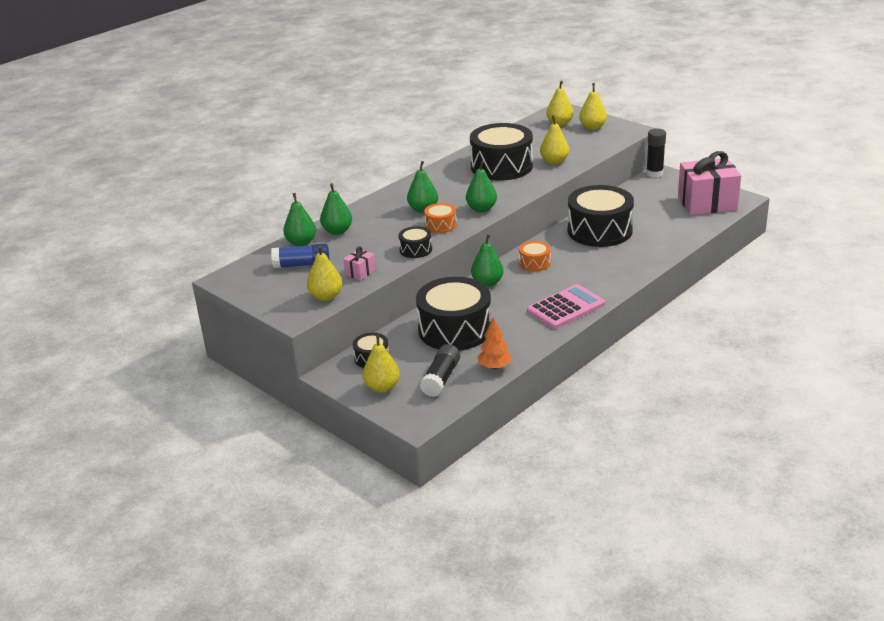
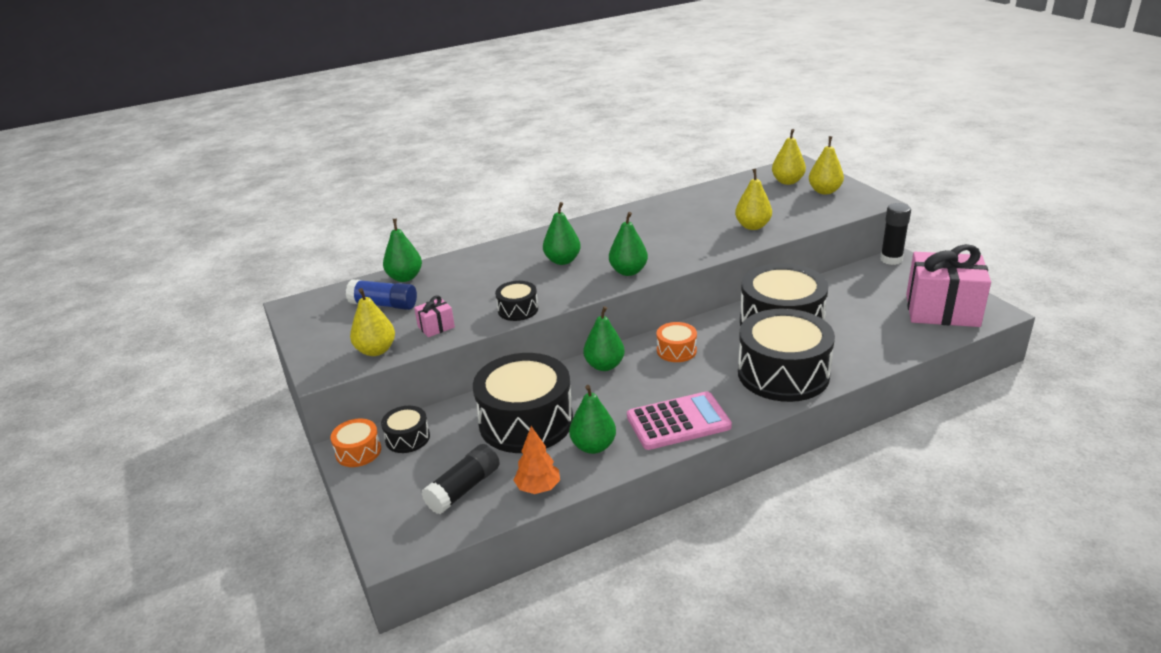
camera: 20 degrees right, 0 degrees up
green pear [320,183,352,235] -> green pear moved to [569,385,616,454]
yellow pear [363,334,400,393] -> none
orange drum [424,203,457,233] -> orange drum moved to [330,419,381,467]
black drum [470,123,533,181] -> black drum moved to [738,309,835,402]

